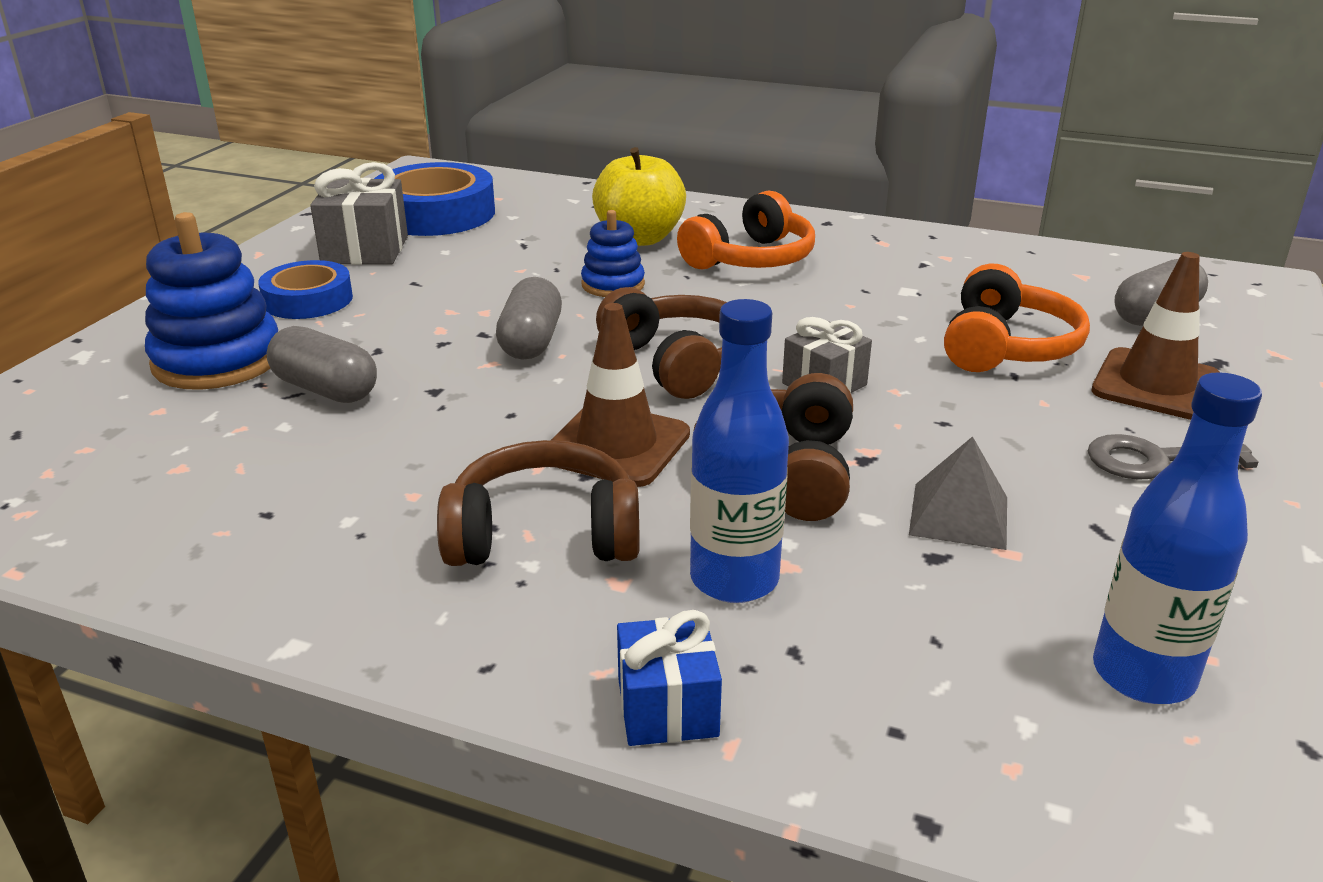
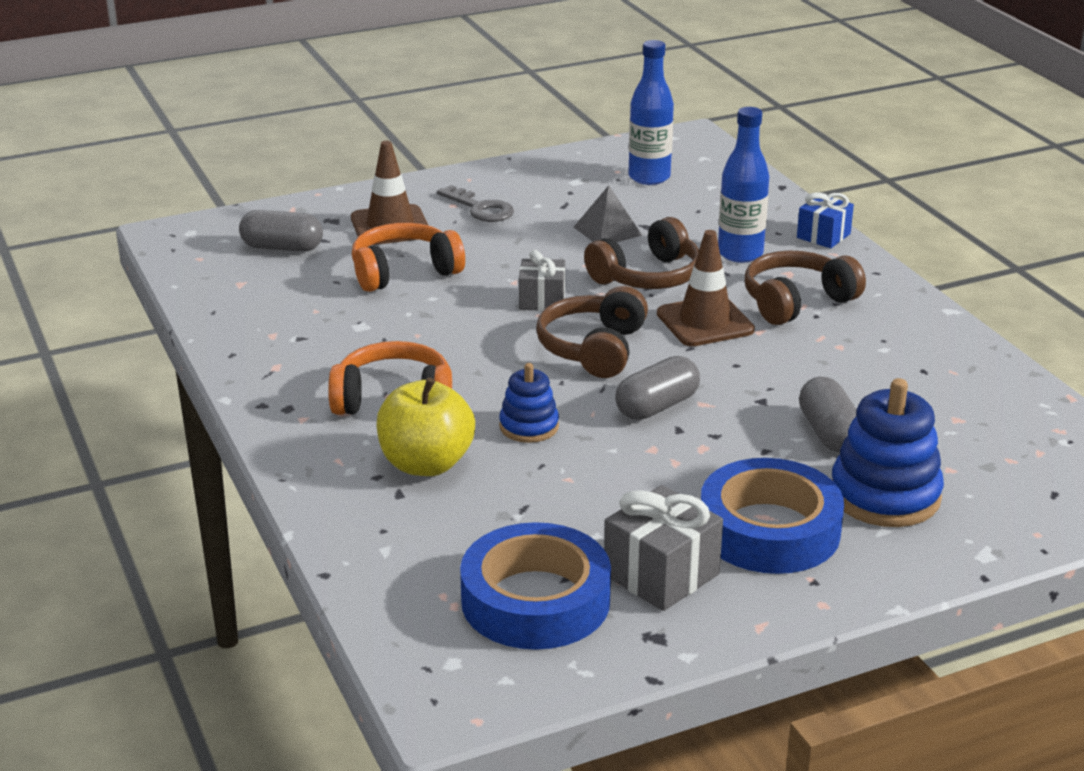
camera: 135 degrees left, 0 degrees up
blue tape [258,260,353,319] -> blue tape [701,458,844,574], size x1.61
brown headphones [437,440,640,566] -> brown headphones turned 105 degrees clockwise [745,250,866,325]

